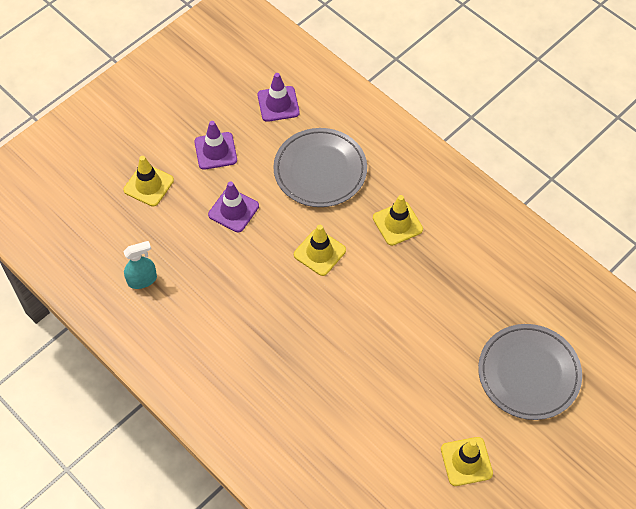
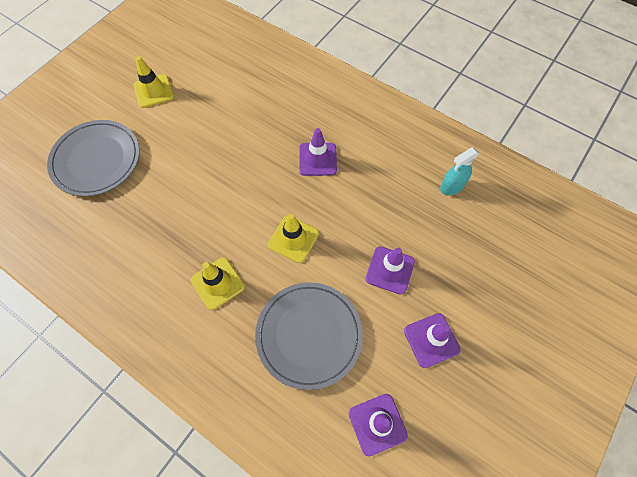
camera: 170 degrees right, 5 degrees up
yellow traffic cone [123,156,174,207] -> none
none -> purple traffic cone [299,128,337,176]

